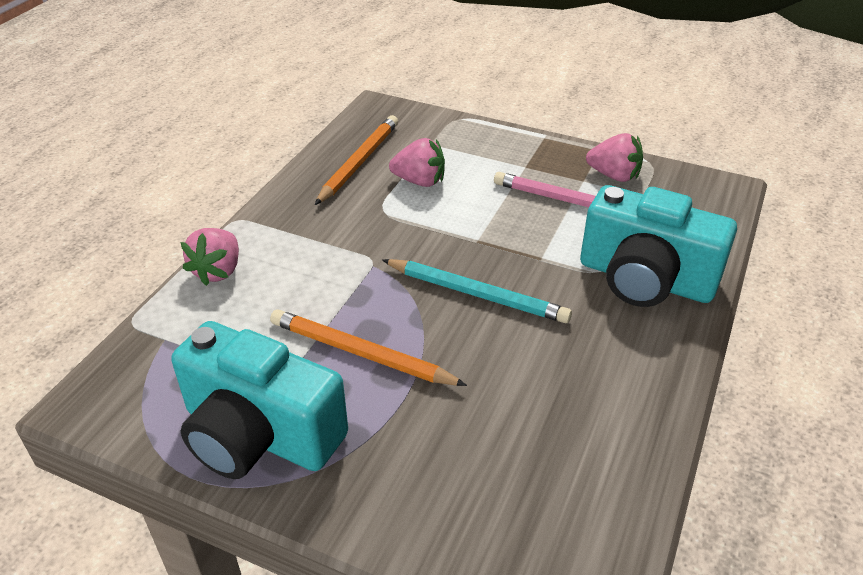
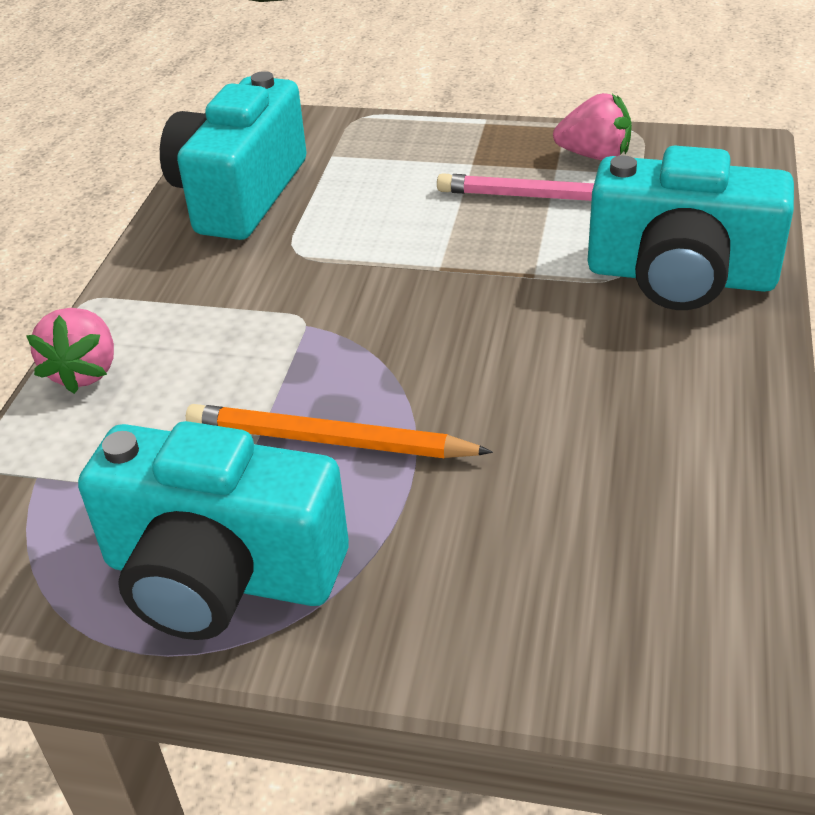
camera: 10 degrees left, 0 degrees up
orange pencil [315,115,398,205] -> turquoise camera [160,71,306,240]
turquoise pencil [382,259,572,323] -> none
pink strawberry [389,138,445,187] -> none

